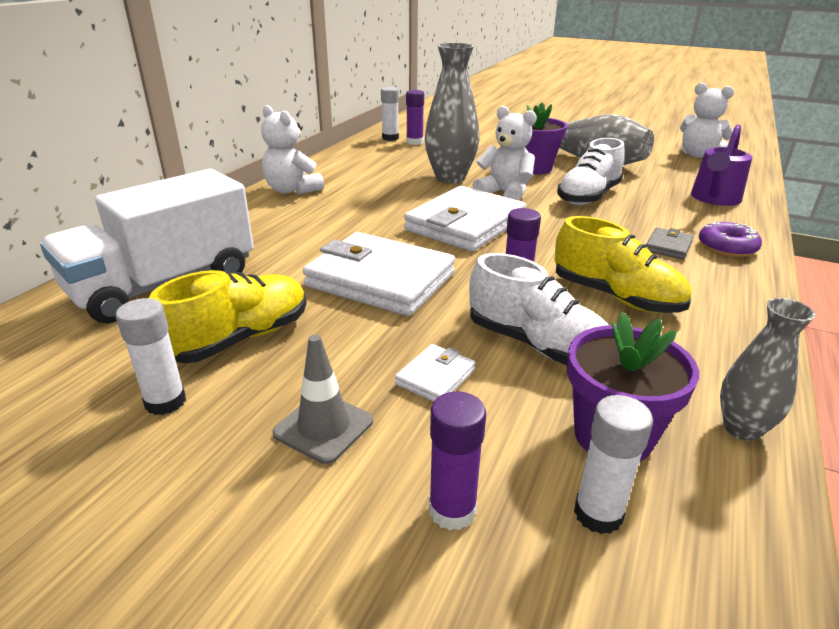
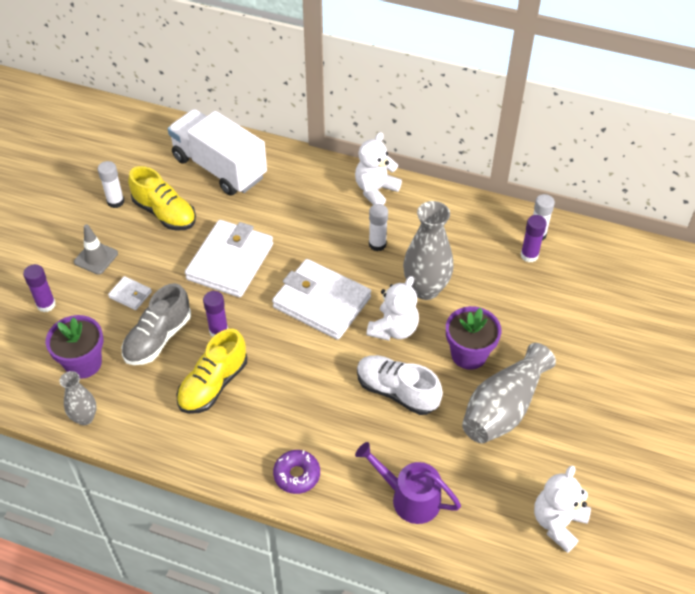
camera: 85 degrees right, 20 degrees up
white shoe [469,253,609,366] -> grey shoe [122,283,191,365]
white glue stick [574,395,653,534] -> white glue stick moved to [369,204,388,251]
grey wallet [646,227,694,259] -> none

